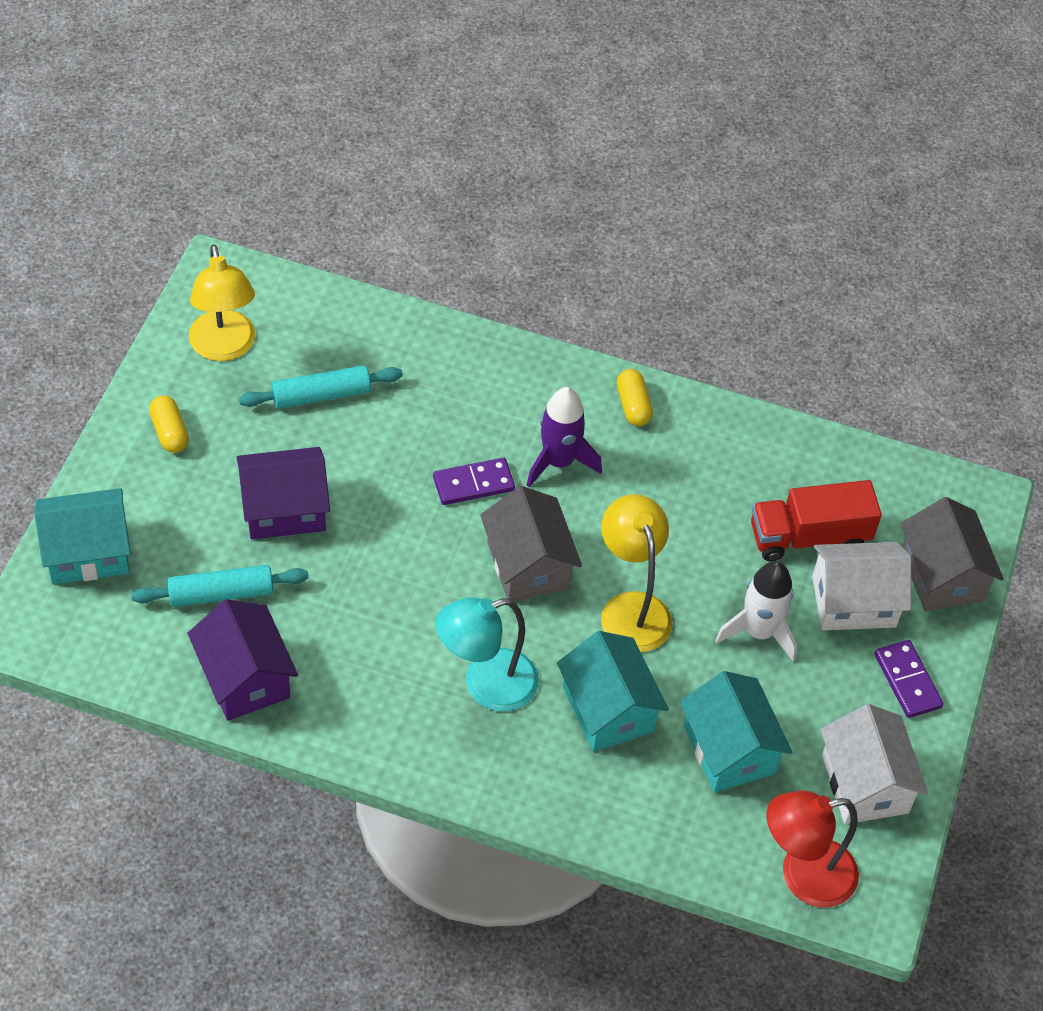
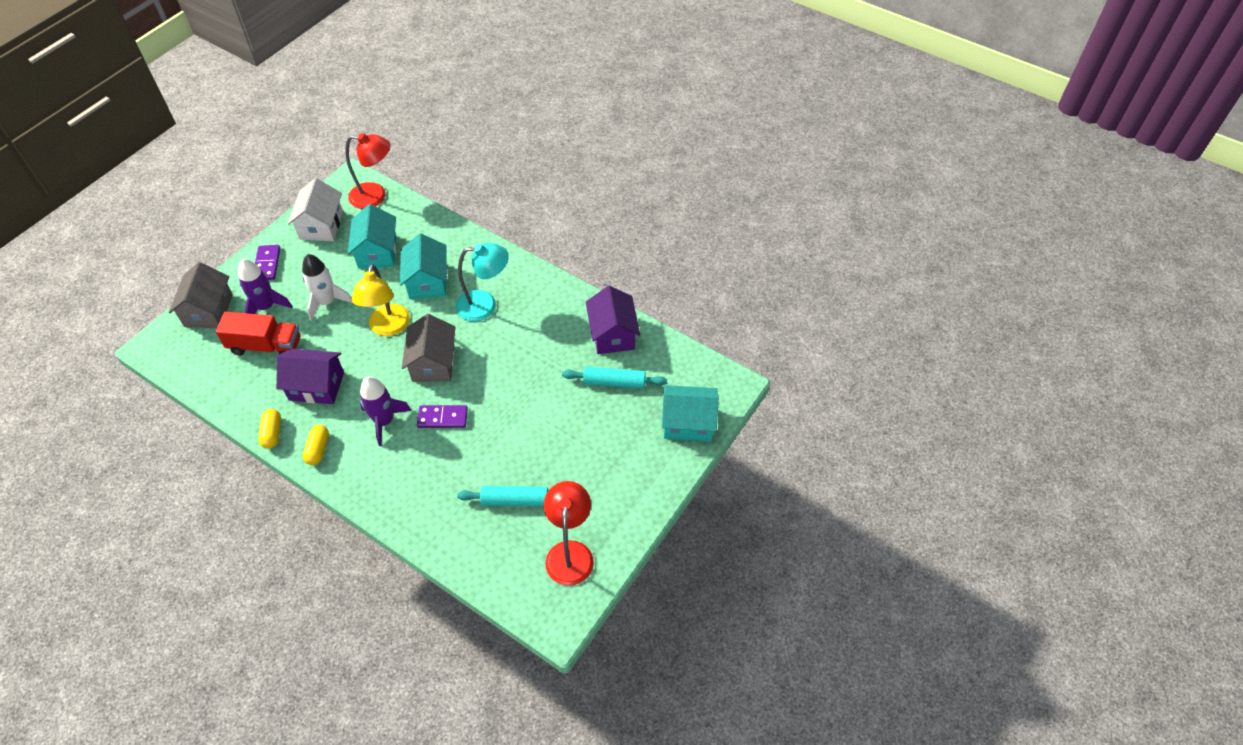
camera: 160 degrees left, 0 degrees up
yellow capsule [149,395,189,453] -> yellow capsule moved to [259,409,281,449]
yellow lamp [189,244,255,361] -> red lamp [544,481,594,586]
purple house [236,447,330,539] -> purple house moved to [276,348,344,404]
white house [812,542,911,630] -> purple rocket [238,259,293,314]

